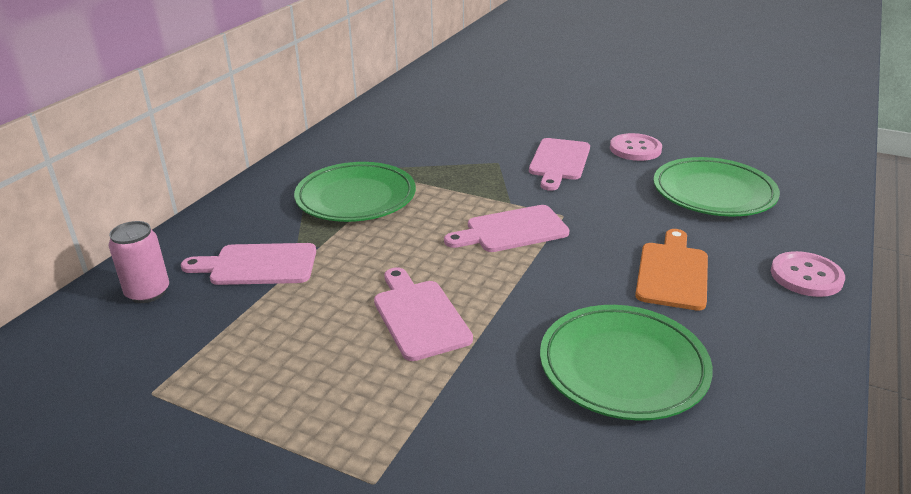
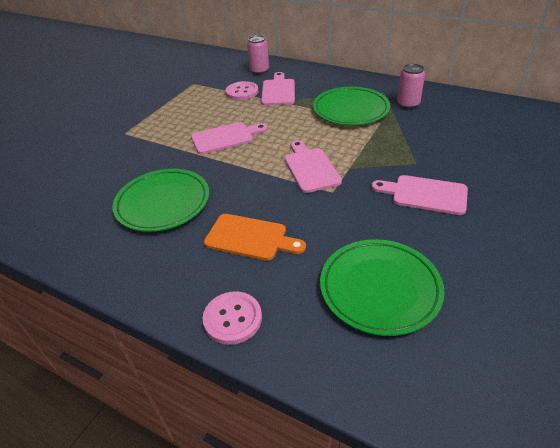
camera: 95 degrees right, 10 degrees up
pink button [610,133,662,161] -> pink button moved to [225,81,258,100]
none -> pink can [397,64,425,109]

